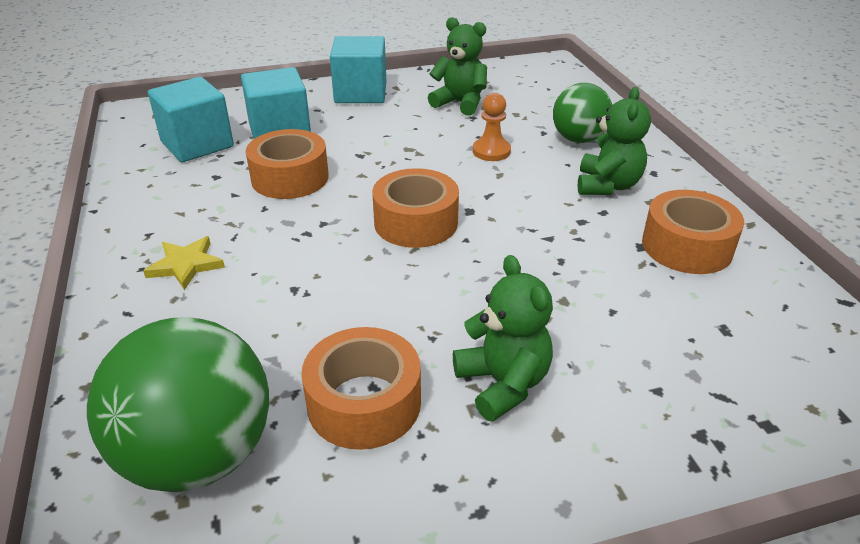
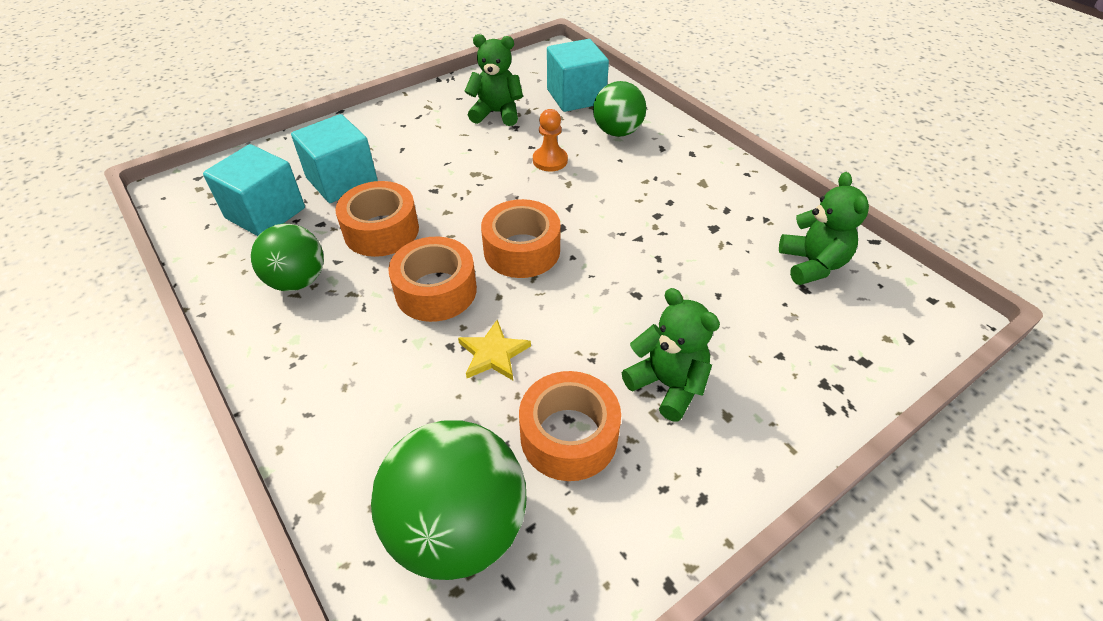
camera: 20 degrees left, 10 degrees up
yellow star [143,236,225,290] -> yellow star moved to [458,320,531,380]
turquoise cube [330,36,387,103] -> turquoise cube moved to [547,39,609,112]
green teddy bear [578,87,651,195] -> green teddy bear moved to [779,172,869,285]
orange tape [642,190,744,274] -> orange tape moved to [388,237,477,322]
none -> green ball [251,224,324,291]

